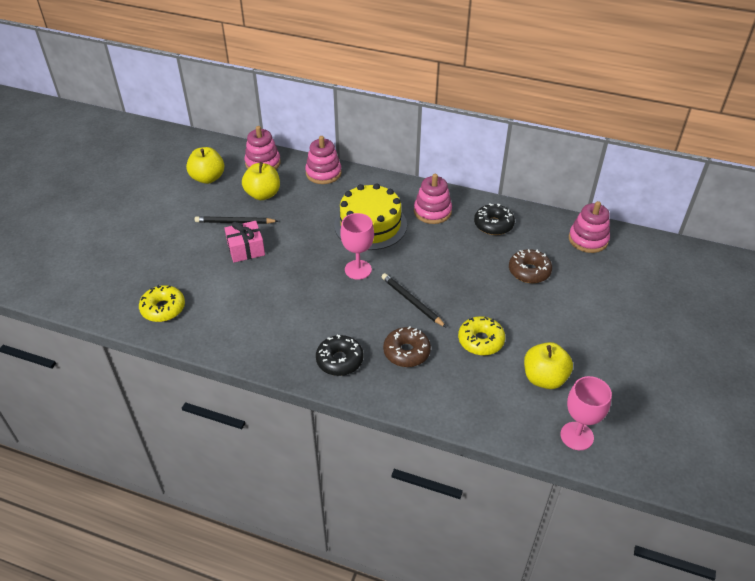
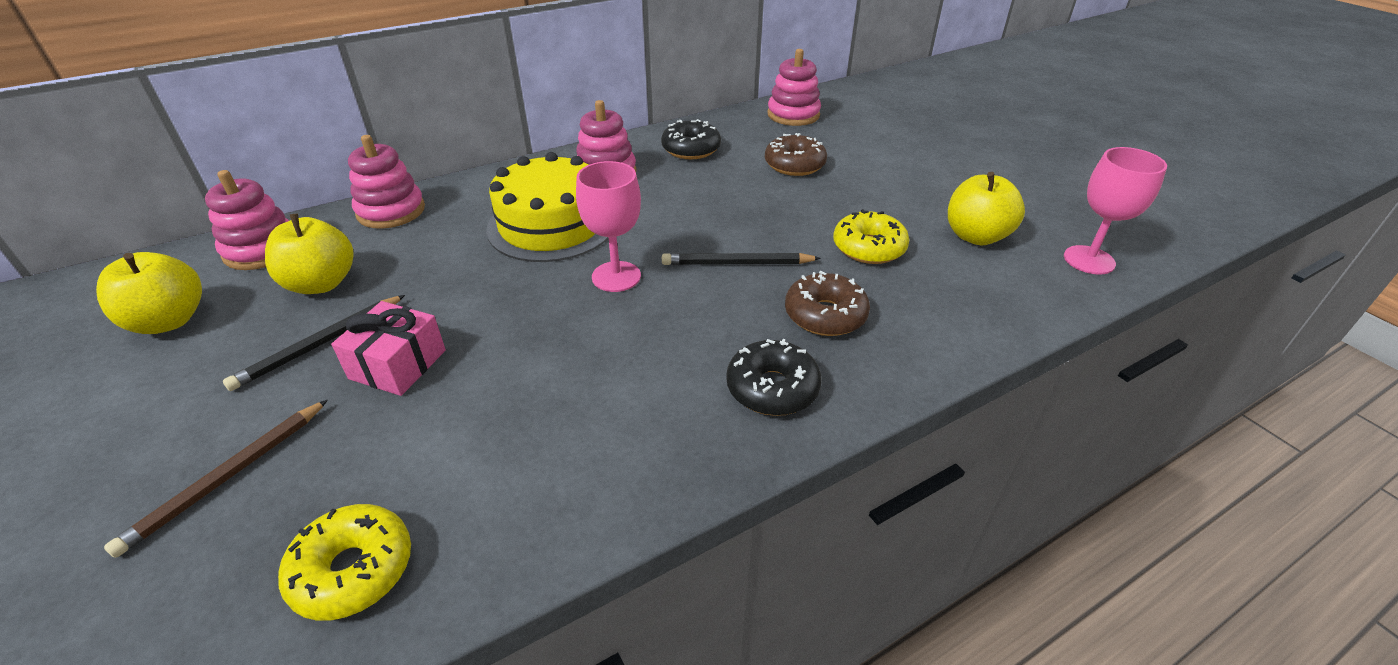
camera: 50 degrees left, 5 degrees down
none -> brown pencil [104,400,328,558]

